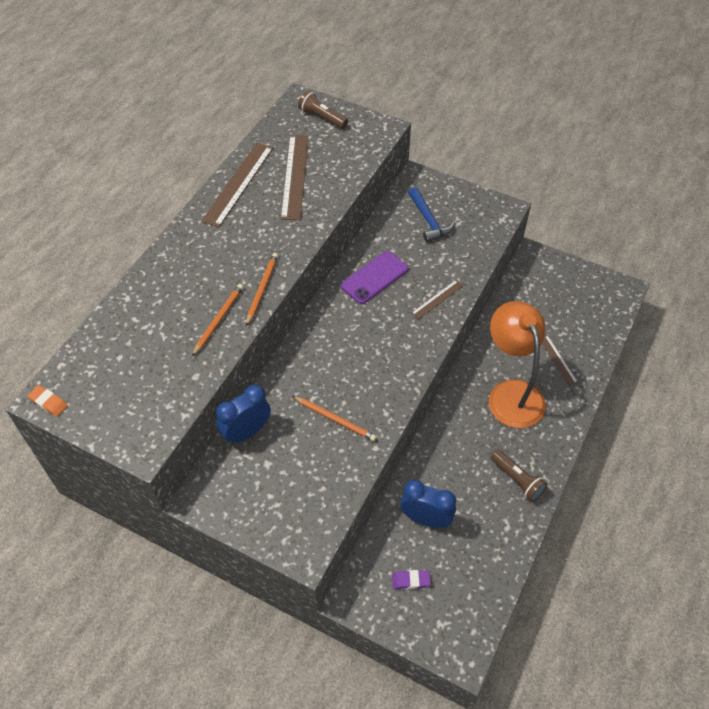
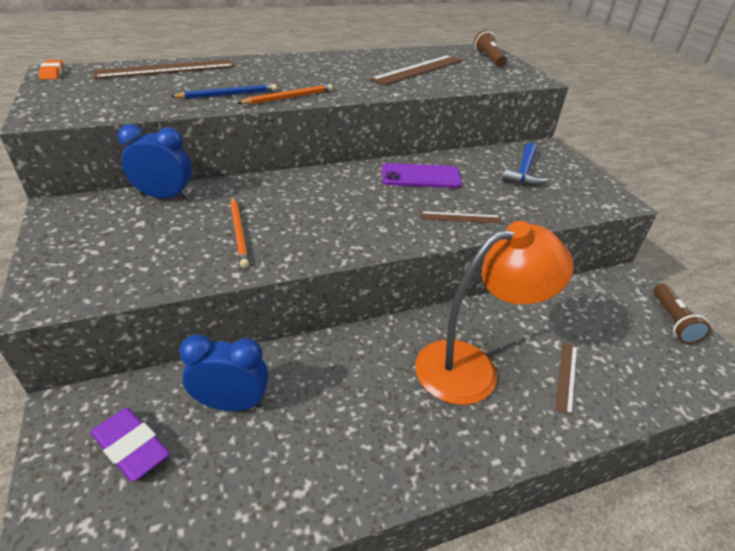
camera: 40 degrees right, 15 degrees down
orange pencil [192,284,244,356] -> blue pencil [170,84,277,99]
brown ruler [202,143,273,227] -> brown ruler moved to [93,59,235,79]
purple eraser [392,570,431,589] -> purple eraser [90,408,170,482], size x1.62
blue clock [400,480,456,528] -> blue clock turned 60 degrees counterclockwise [179,334,269,411]
orange lamp [489,301,546,428] -> orange lamp turned 45 degrees clockwise [415,221,574,405]
brown flashlight [491,450,547,502] -> brown flashlight moved to [654,283,711,344]

